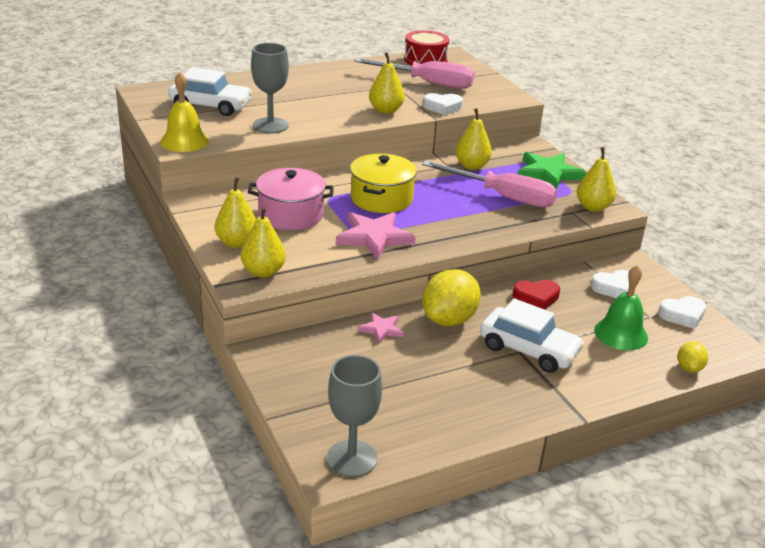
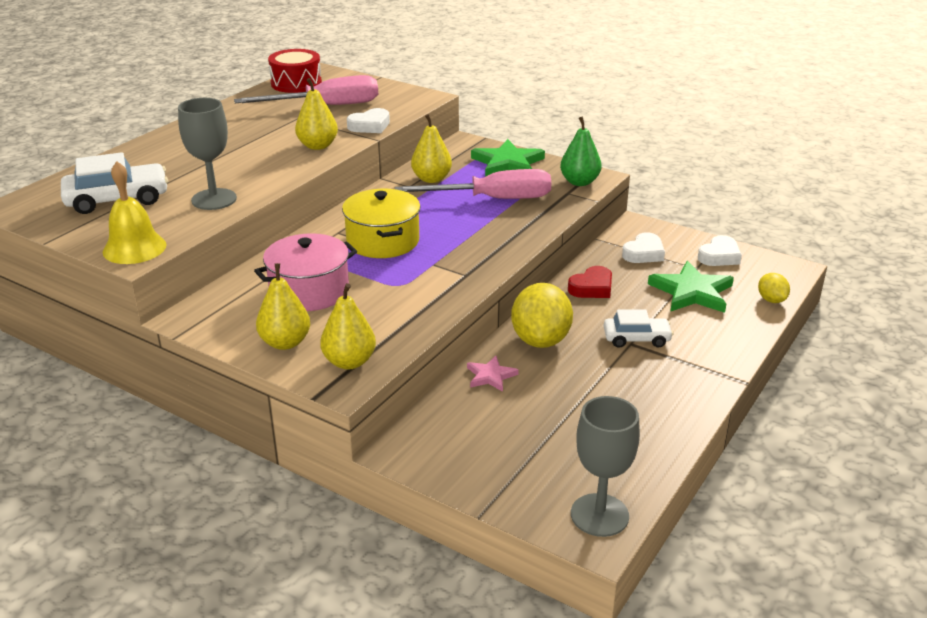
camera: 30 degrees left, 0 degrees up
pink star [336,212,416,259] -> none
white car [480,299,584,373] -> white car [604,310,673,348], size x0.63
yellow pear [576,147,616,212] -> green pear [560,117,602,186]
green bell [594,265,648,350] -> green star [648,261,734,313]

